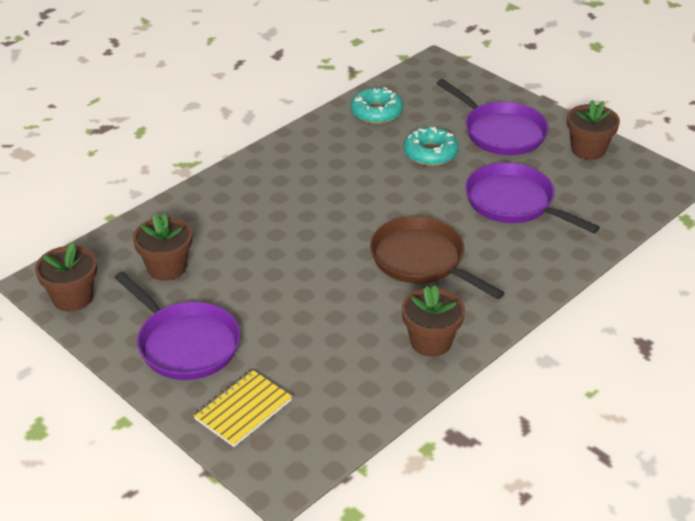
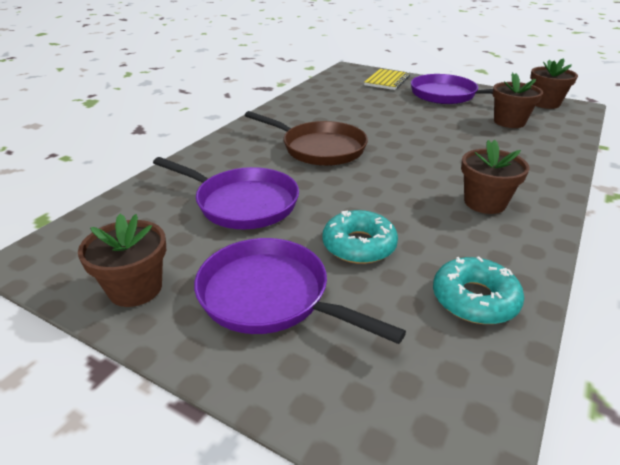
camera: 165 degrees right, 5 degrees down
brown flower pot [402,285,465,357] -> brown flower pot moved to [461,140,529,214]

